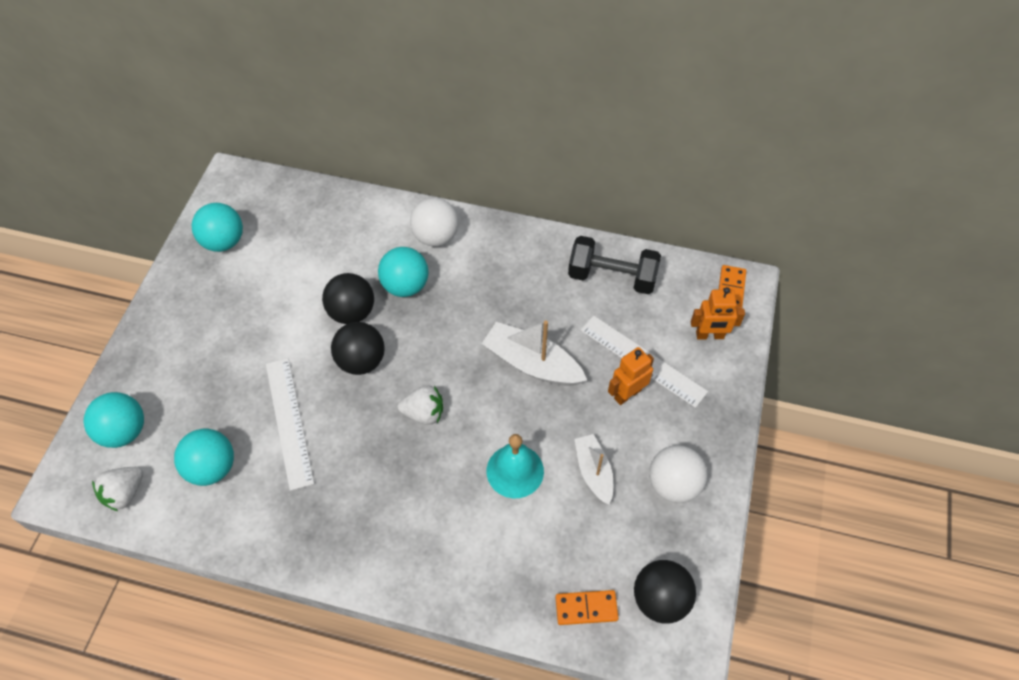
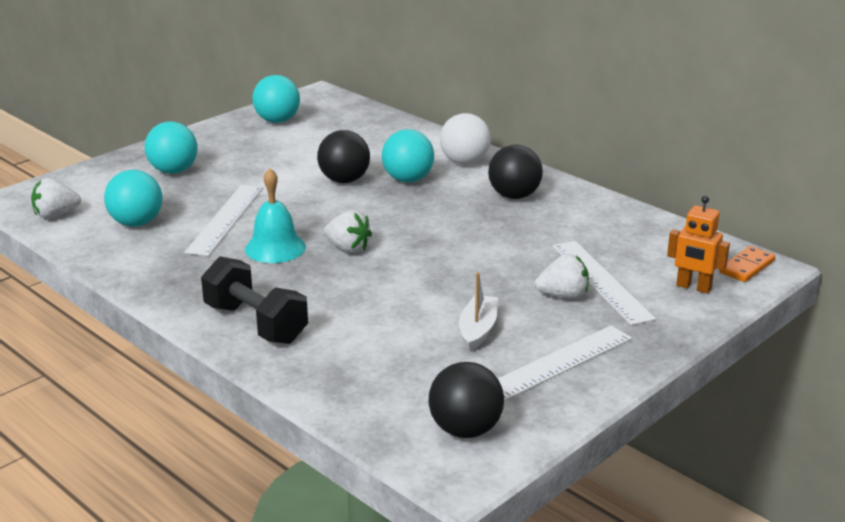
camera: 30 degrees right, 30 degrees down
turquoise ball [83,392,144,448] -> turquoise ball moved to [144,121,198,174]
black ball [331,322,385,375] -> black ball moved to [488,145,543,199]
white boat [482,321,587,386] -> none
turquoise bell [487,434,544,498] -> turquoise bell moved to [245,168,306,263]
orange domino [555,590,619,625] -> none
black dumbbell [568,236,661,294] -> black dumbbell moved to [201,257,308,344]
orange robot [608,347,654,405] -> white strawberry [535,254,589,299]
white ball [649,445,707,503] -> white ruler [498,325,632,401]

